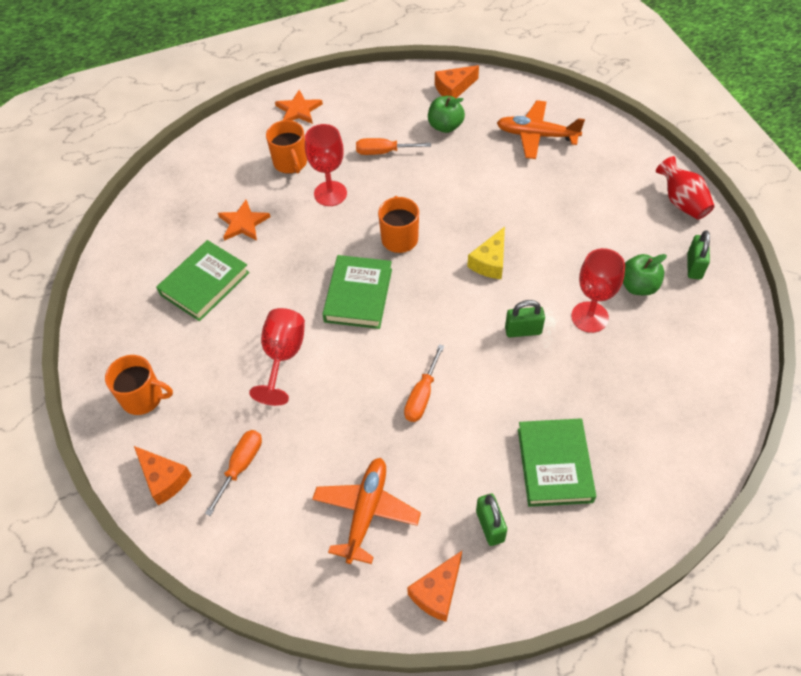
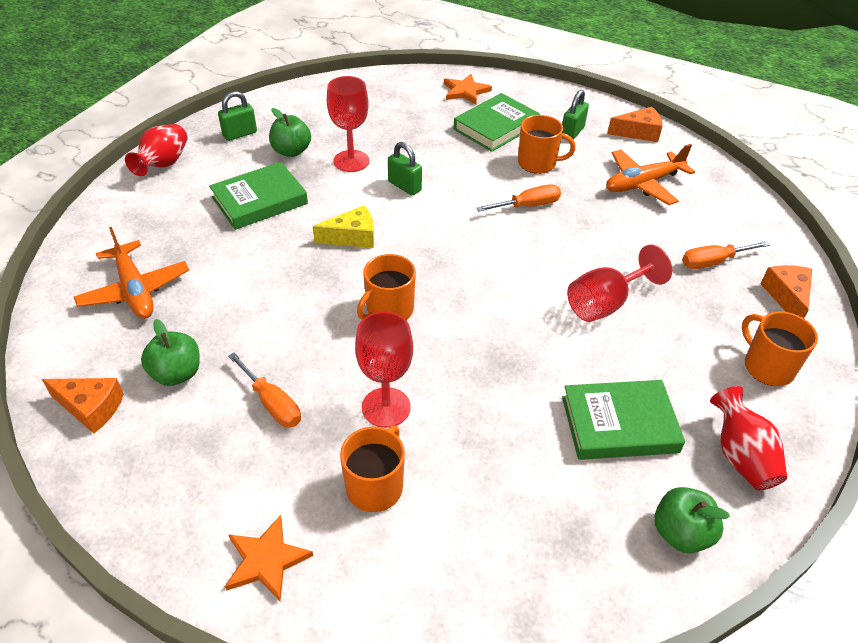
camera: 135 degrees left, 10 degrees down
orange star [218,200,270,241] -> orange star moved to [444,74,492,104]
green book [322,255,392,329] -> green book moved to [209,162,308,230]
none -> orange mug [518,115,576,174]
none -> green apple [654,487,730,553]
none -> red vase [710,386,787,490]

